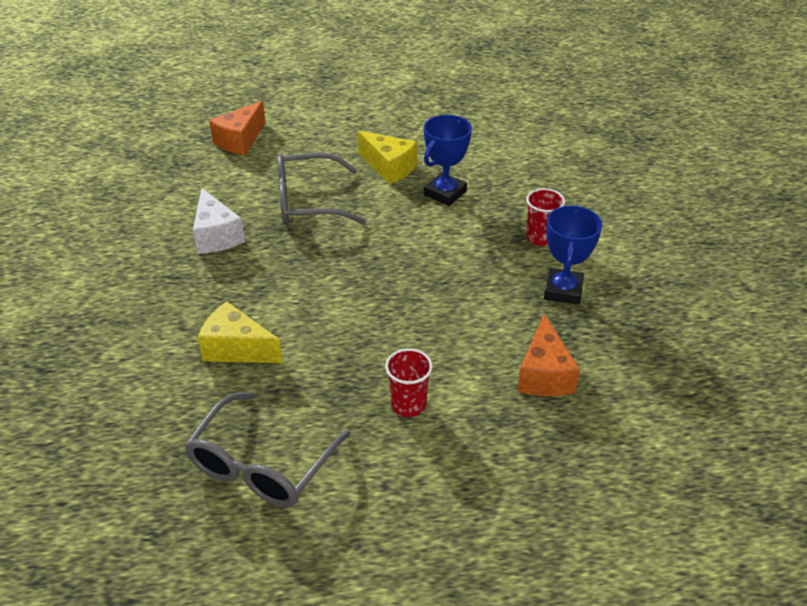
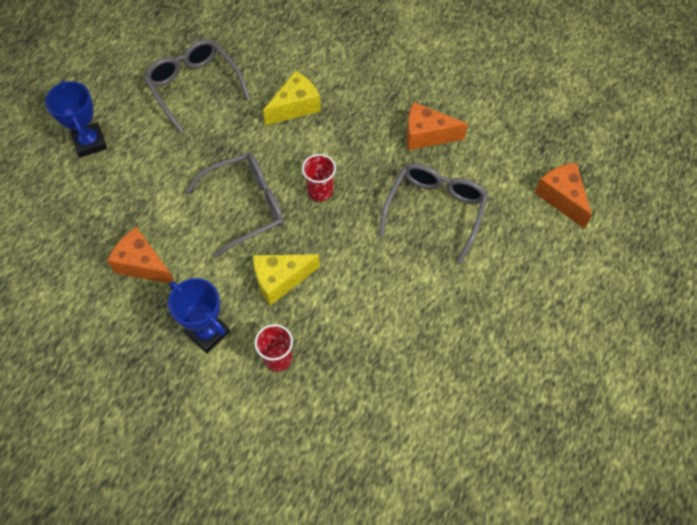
camera: 120 degrees right, 20 degrees up
white cheese [193,188,245,254] -> orange cheese [406,102,468,150]
yellow cheese [358,131,417,184] -> yellow cheese moved to [253,254,320,305]
red cup [385,349,433,417] -> red cup moved to [302,154,336,201]
blue trophy [424,115,472,206] -> blue trophy moved to [45,81,107,158]
none -> grey glasses [185,153,284,258]

